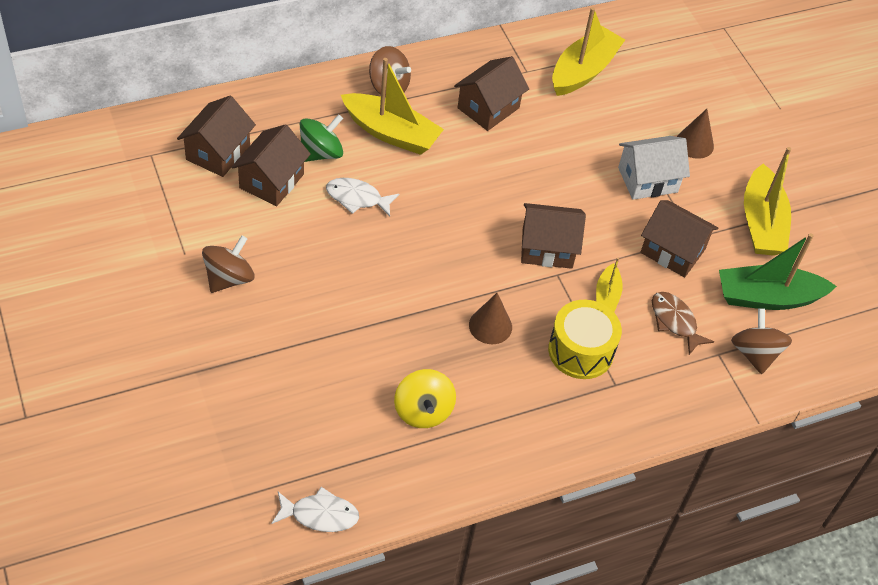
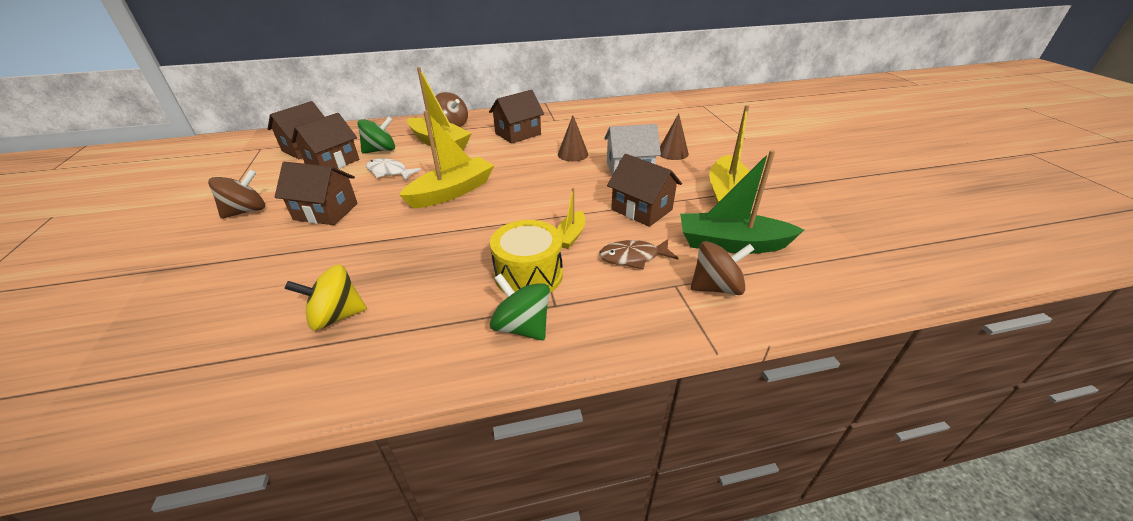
camera: 15 degrees right, 15 degrees down
white fish [271,487,359,532] -> none
yellow spinning top [394,369,456,428] -> yellow spinning top turned 75 degrees clockwise [284,264,367,331]
brown cone [469,293,512,344] -> brown cone moved to [558,116,588,162]
brown house [521,203,586,269] -> brown house moved to [275,162,358,225]
yellow boat [552,7,625,96] -> yellow boat moved to [399,111,495,208]
brown fish [652,292,714,355] -> brown fish turned 75 degrees counterclockwise [599,239,678,270]
brown spinning top [731,308,792,374] -> brown spinning top turned 75 degrees clockwise [691,241,755,295]
none -> green spinning top [490,274,550,341]

